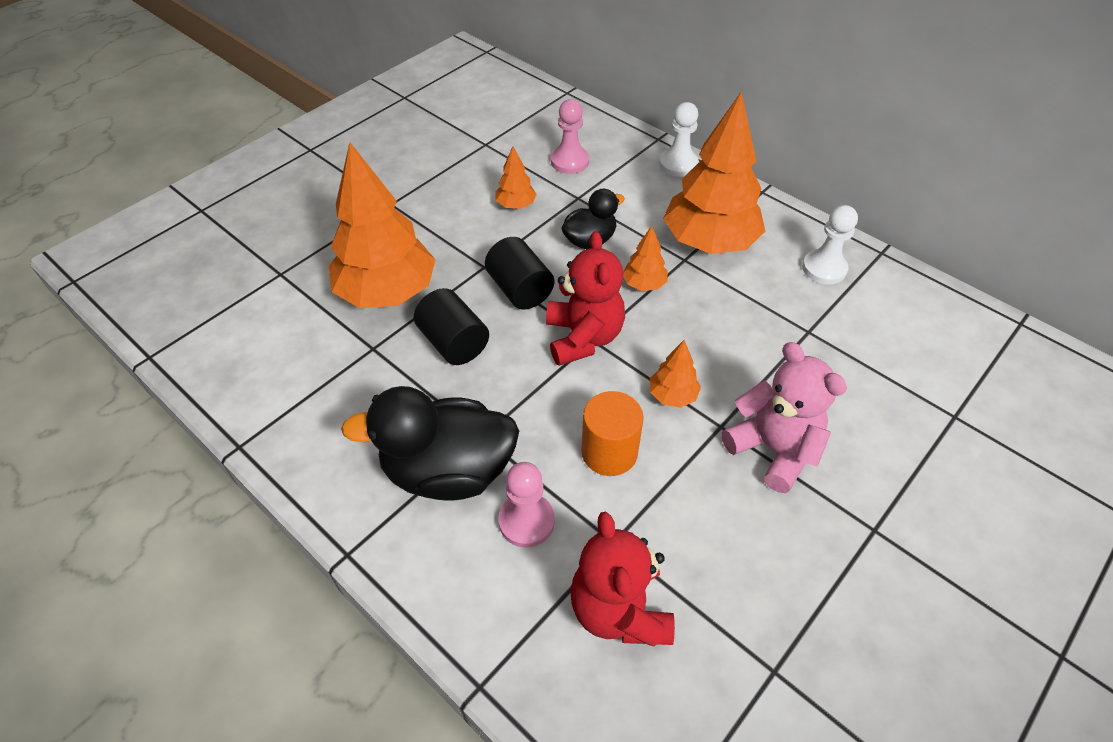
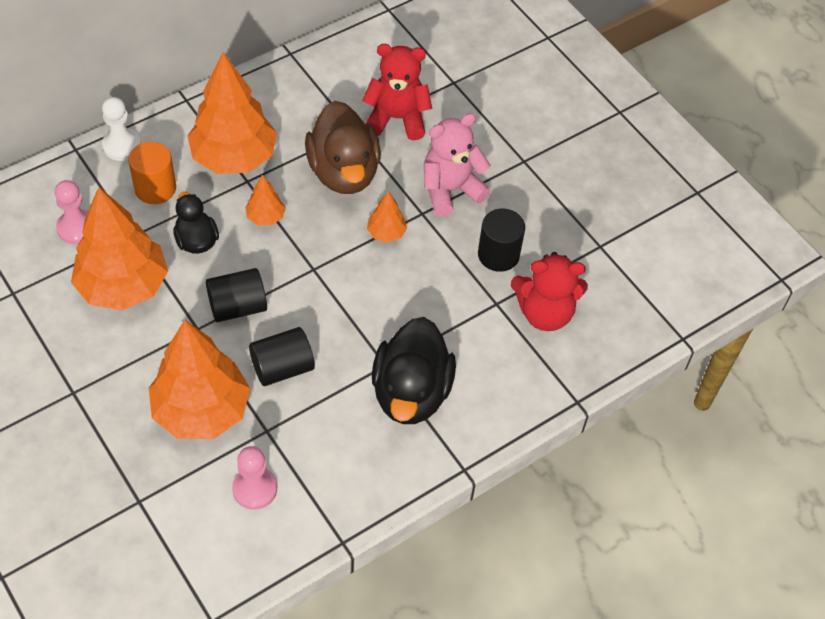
camera: 80 degrees left, 5 degrees up
orange tree [495,146,537,209] -> orange tree [71,187,168,310], size x2.26
pink pawn [499,462,555,548] -> pink pawn moved to [232,446,277,510]
red teddy bear [546,231,625,366] -> red teddy bear moved to [362,44,432,140]
orange cylinder [581,391,644,476] -> orange cylinder moved to [128,141,176,204]
white pawn [802,205,858,284] -> none
none -> brown duck [305,101,381,194]
none -> black cylinder [478,209,525,272]

